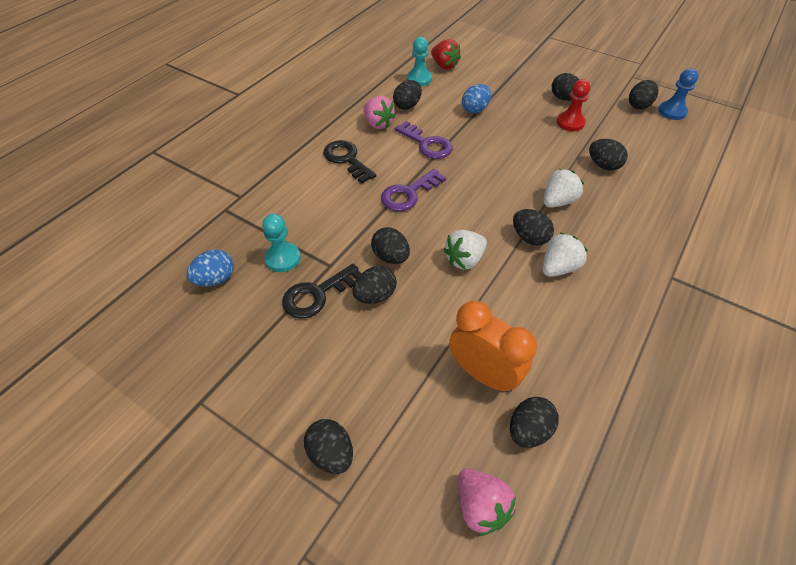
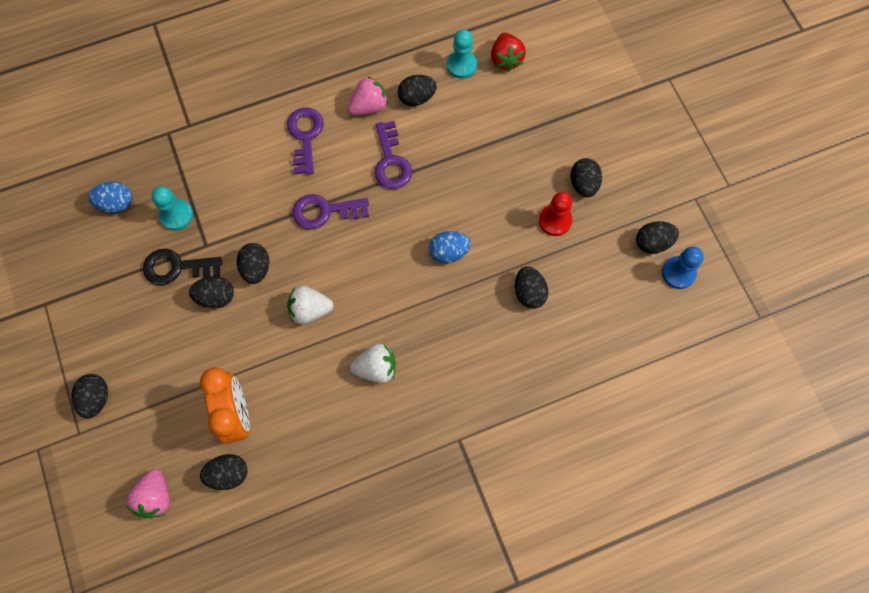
camera: 35 degrees right, 20 degrees up
black key [323,140,377,184] -> purple key [287,107,324,175]
pink strawberry [363,96,396,129] -> pink strawberry turned 120 degrees counterclockwise [348,77,388,115]
blue egg [462,84,491,113] -> blue egg moved to [429,231,471,263]
black egg [513,209,554,245] -> none
white strawberry [543,169,584,208] -> none

